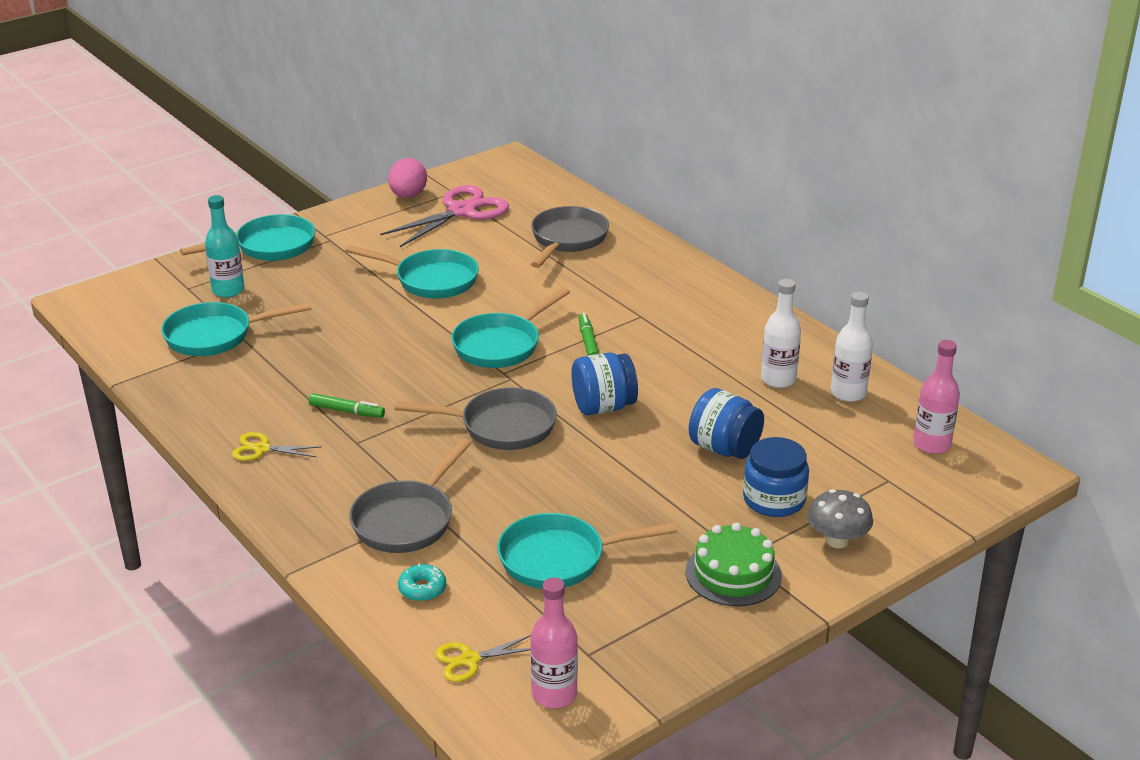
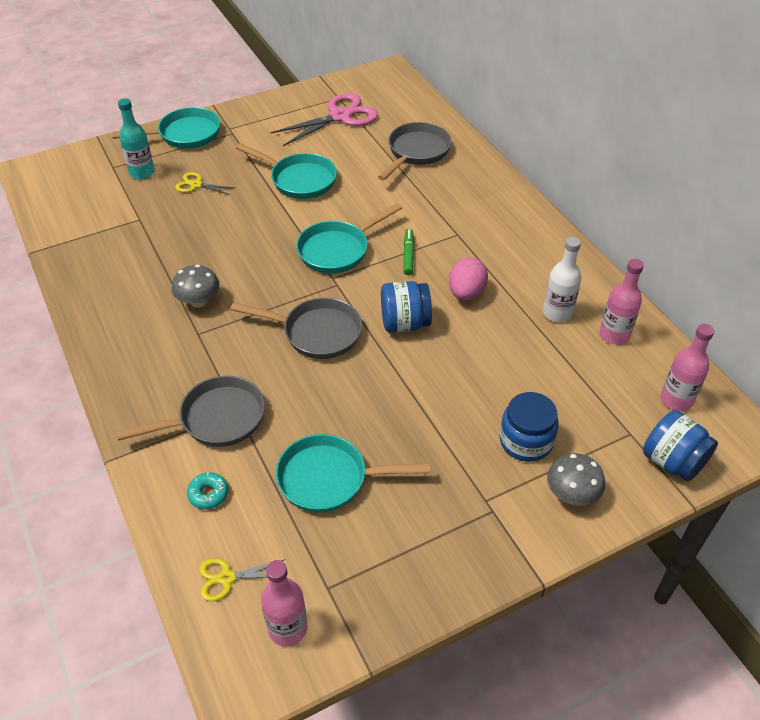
camera: 10 degrees right, 15 degrees up
turquoise pan [161,302,311,356] -> none
yellow scissors [232,432,322,461] -> yellow scissors moved to [175,172,235,195]
green marker [308,393,385,418] -> grey mushroom [172,265,220,308]
grey pan [349,439,471,553] -> grey pan turned 150 degrees counterclockwise [116,376,265,447]
pink egg [388,158,427,198] -> pink egg moved to [449,257,488,301]
green cake [685,523,782,606] -> none
blue jar [689,388,764,459] -> blue jar moved to [643,410,718,481]
white bottle [831,292,873,402] -> pink bottle [600,259,644,345]

